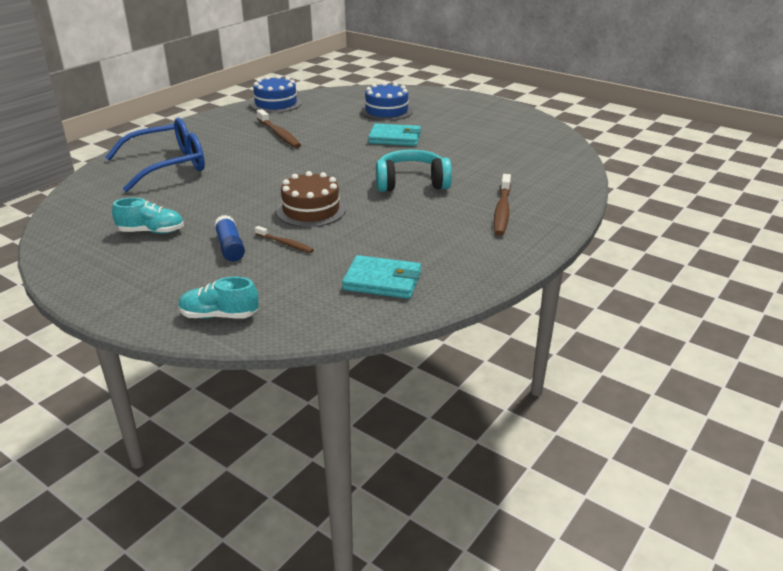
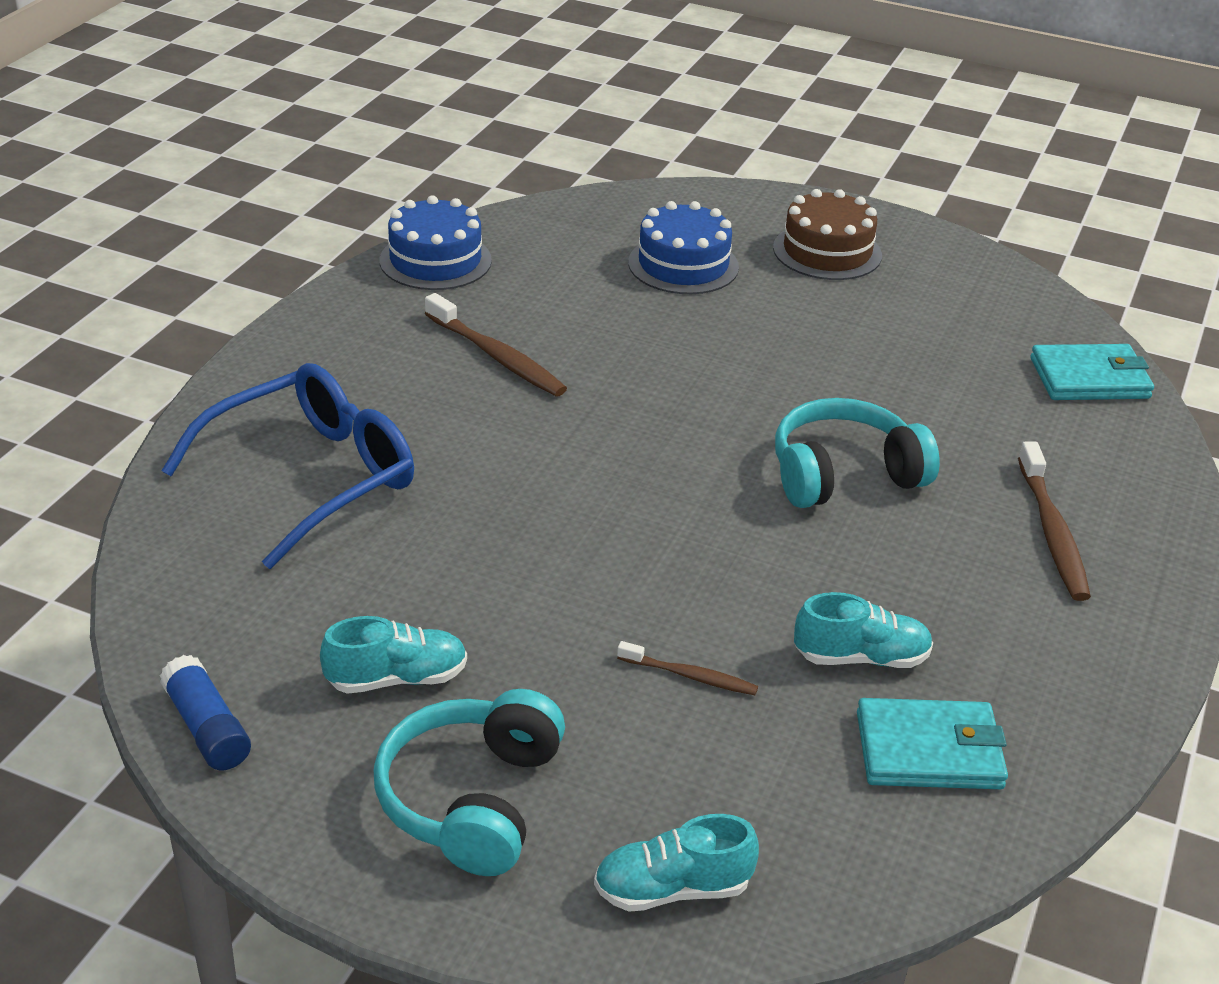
camera: 15 degrees left, 5 degrees up
blue glue stick [214,215,245,261] -> blue glue stick moved to [160,655,251,770]
brown cake [276,171,346,227] -> brown cake moved to [773,189,882,280]
turquoise wallet [368,123,421,146] -> turquoise wallet moved to [1030,344,1154,400]
none -> turquoise headphones [374,689,565,876]
none -> turquoise shoe [794,592,933,668]

